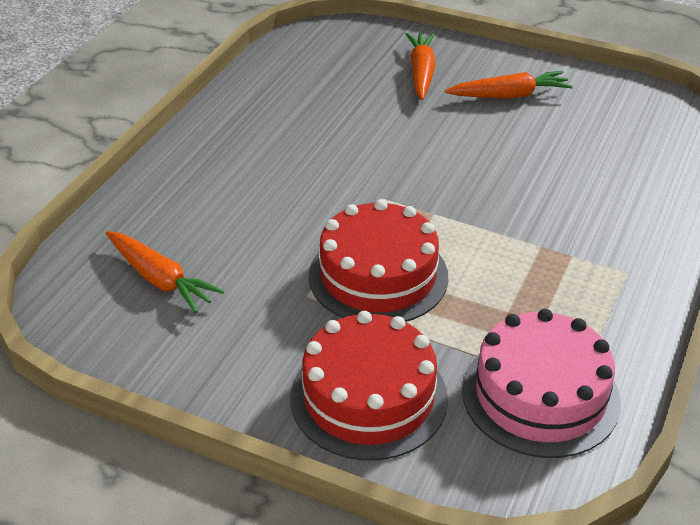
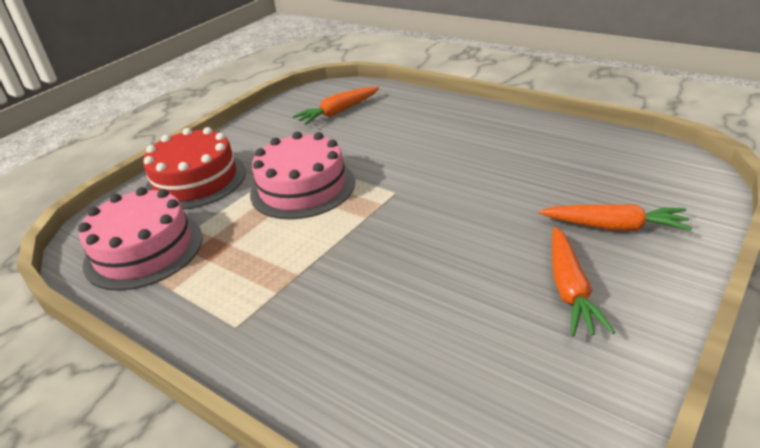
camera: 105 degrees right, 5 degrees down
red cake [309,199,448,322] -> pink cake [250,132,355,219]

